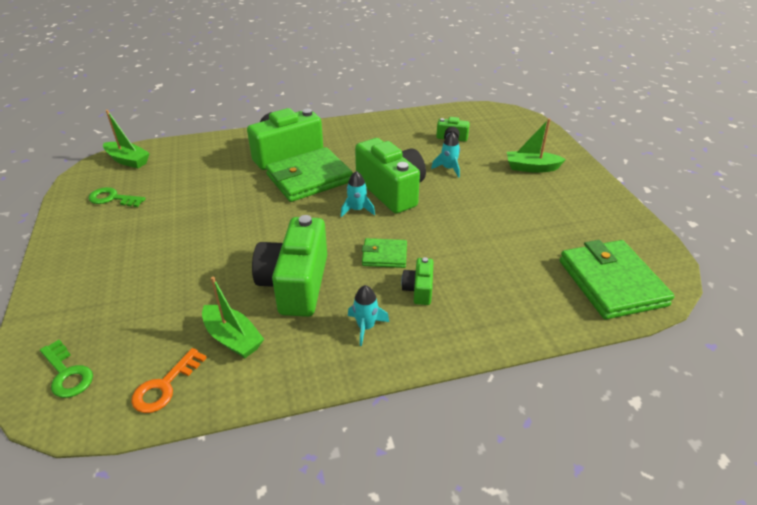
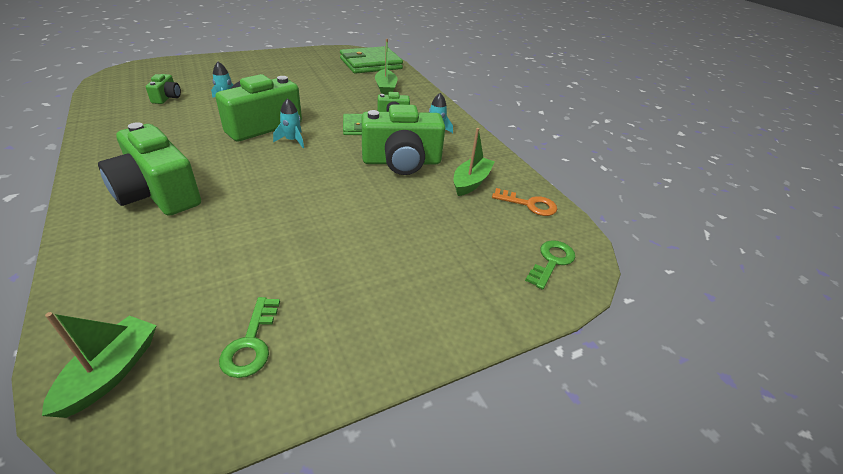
camera: 105 degrees left, 0 degrees up
green wallet [266,147,353,202] -> none
green boat [507,118,566,173] -> green boat moved to [375,39,397,95]

